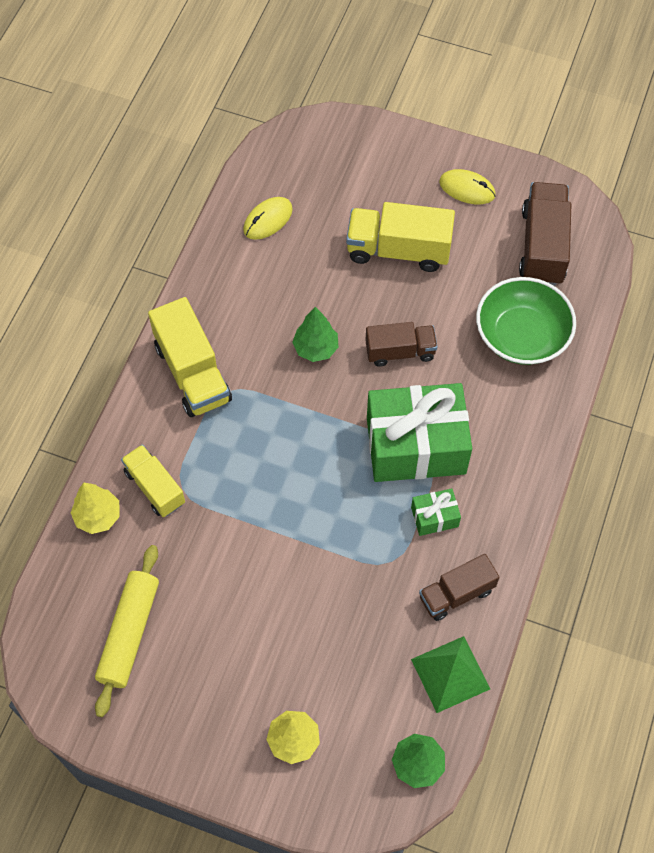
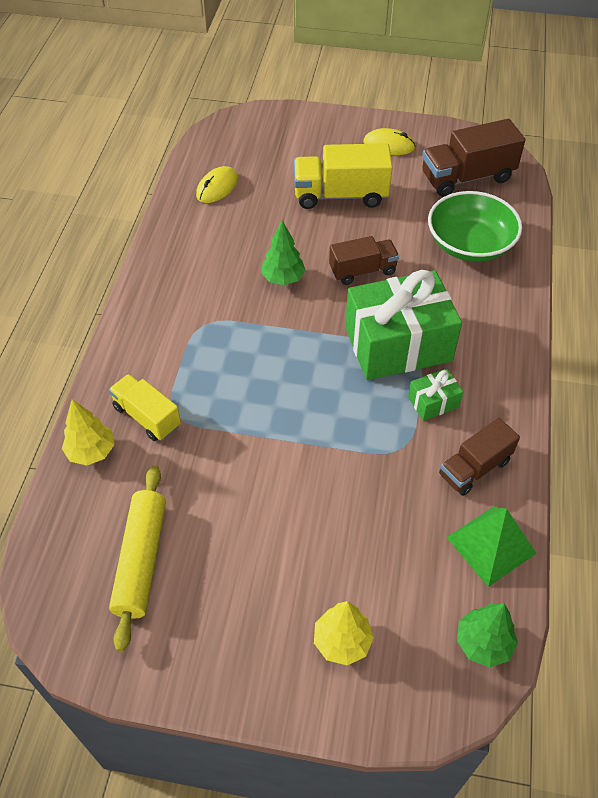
camera: 10 degrees left, 10 degrees down
yellow truck [148,297,232,417] -> none
brown truck [519,182,572,286] -> brown truck turned 105 degrees counterclockwise [422,119,525,197]

